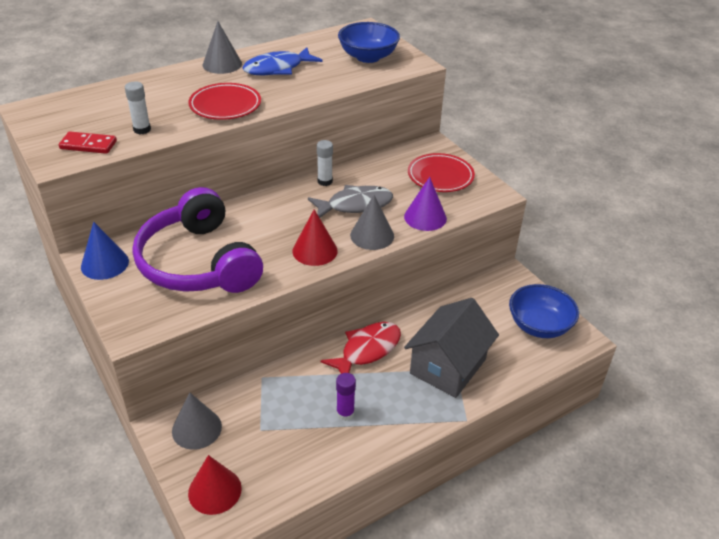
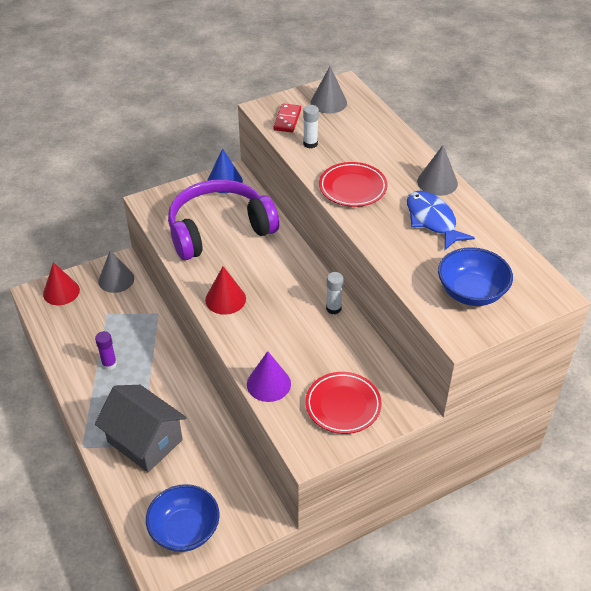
camera: 95 degrees right, 5 degrees up
grey fish [308,185,393,218] -> none
red fish [320,322,401,374] -> none
grey cone [350,195,394,250] -> grey cone moved to [311,66,347,114]

